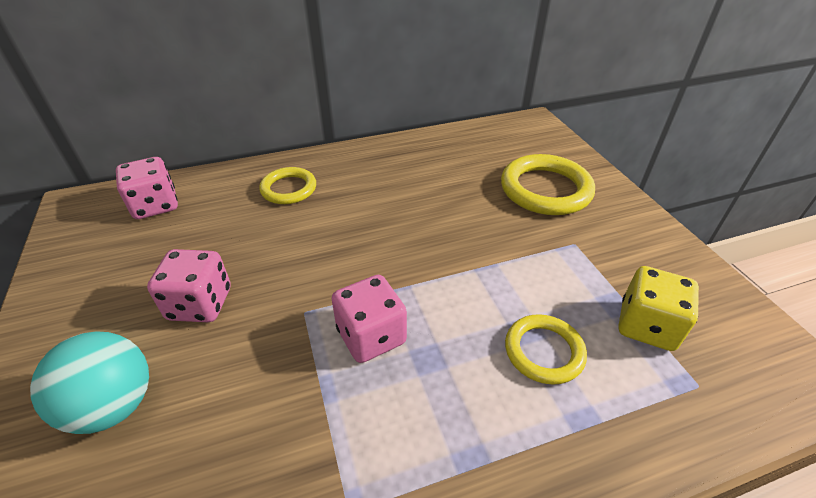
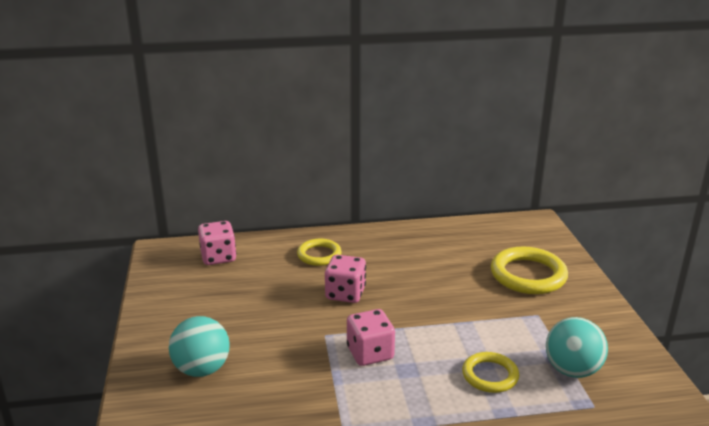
camera: 10 degrees right, 15 degrees down
pink dice [147,249,231,322] -> pink dice moved to [325,255,366,303]
yellow dice [619,266,699,351] -> turquoise ball [546,317,608,378]

